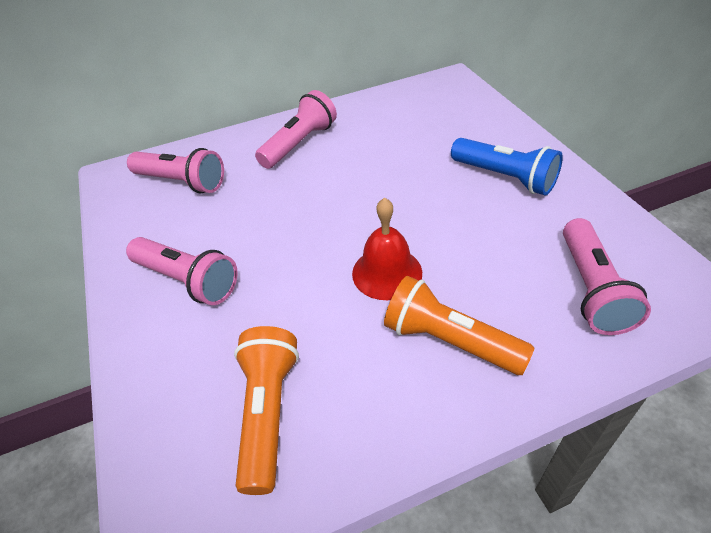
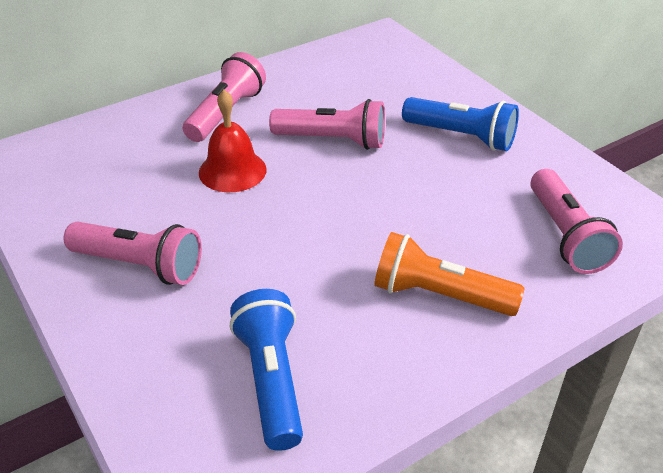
camera: 15 degrees left, 5 degrees down
pink flashlight [127,148,224,193] -> pink flashlight moved to [269,99,385,150]
orange flashlight [234,326,299,495] -> blue flashlight [230,289,303,451]
red bell [352,198,422,300] -> red bell moved to [199,90,266,192]

